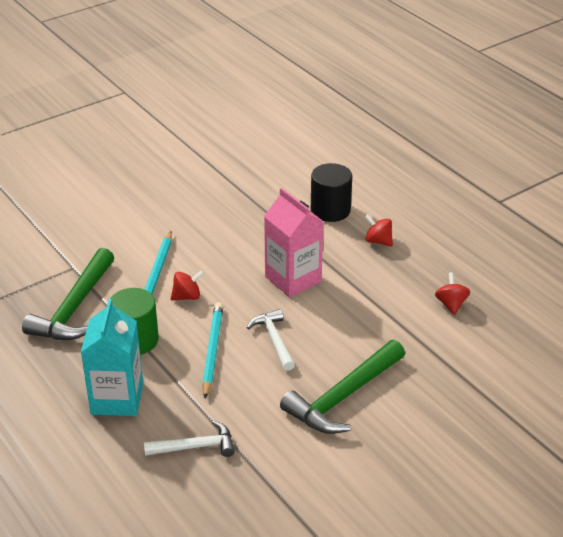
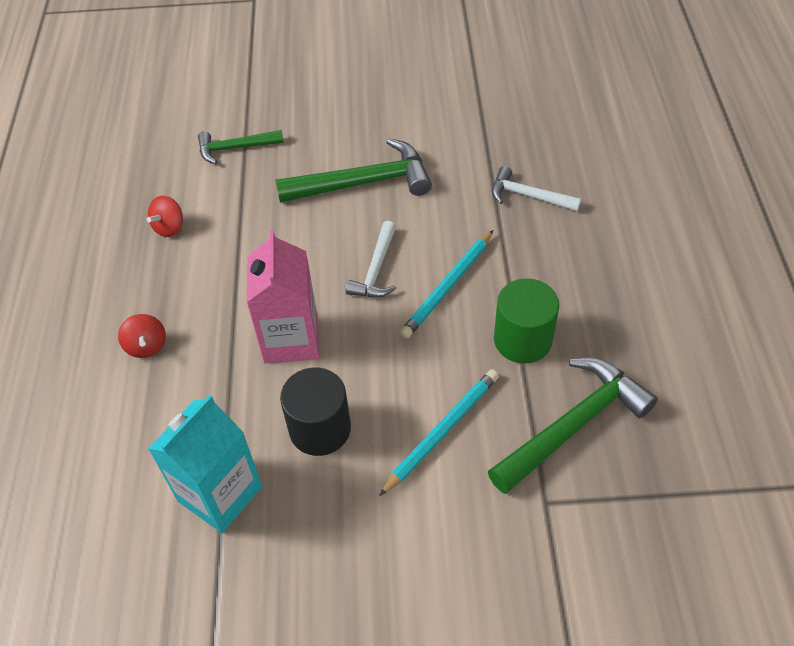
camera: 145 degrees left, 15 degrees up
turquoise carton [81,299,143,416] -> turquoise carton moved to [148,395,262,533]
red spinning top [171,271,204,301] -> none
black cylinder [311,163,352,222] -> black cylinder moved to [280,368,351,456]
none -> green hammer [198,130,284,164]

